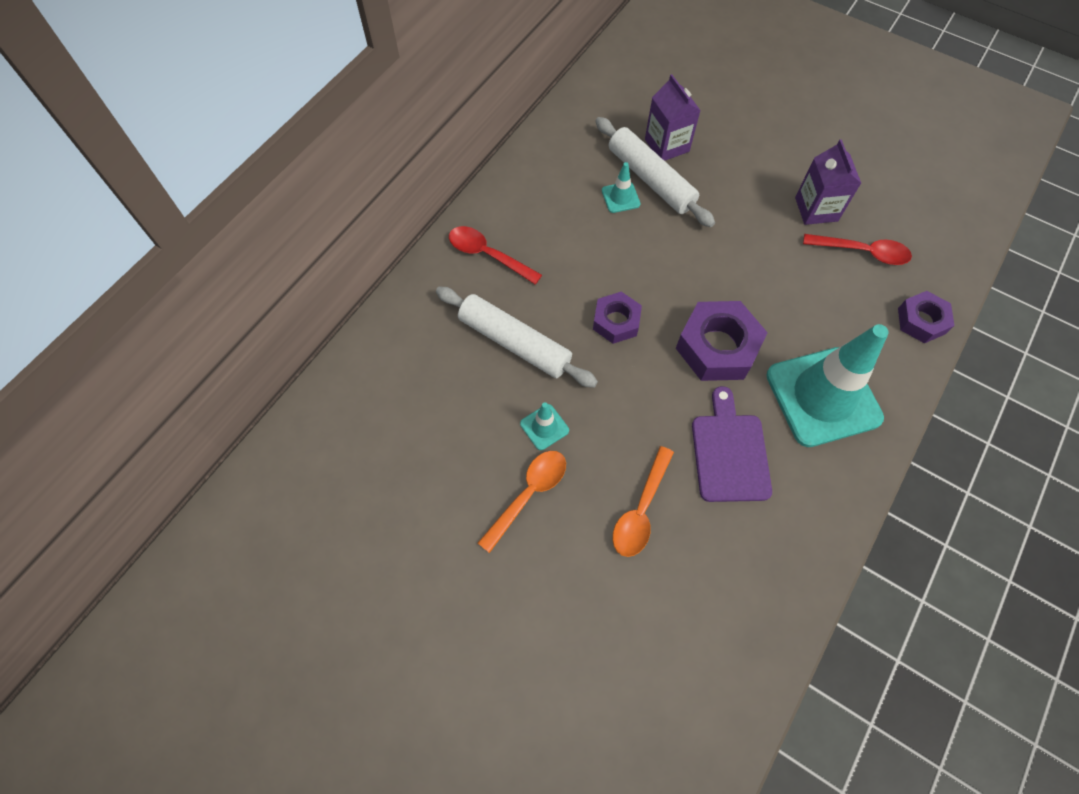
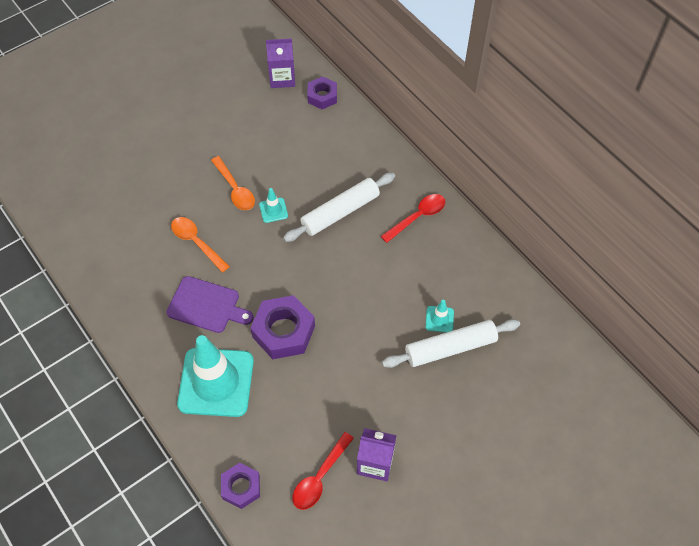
camera: 110 degrees right, 5 degrees down
purple nut [593,292,642,344] -> purple nut moved to [307,76,337,109]
purple carton [645,74,701,161] -> purple carton moved to [266,38,295,88]

